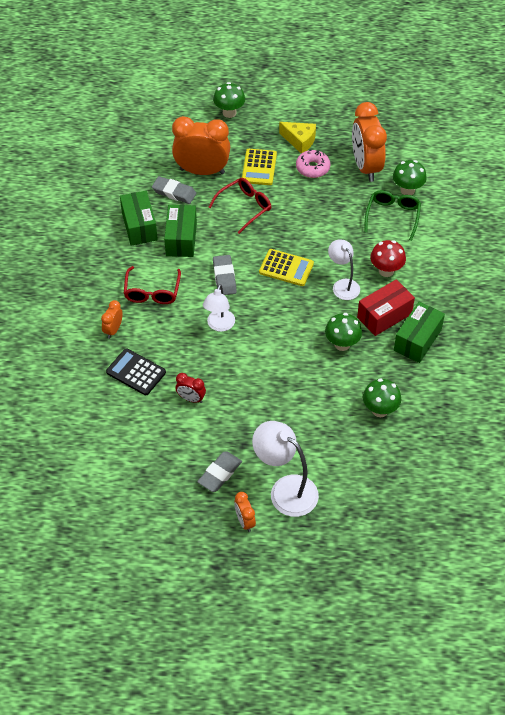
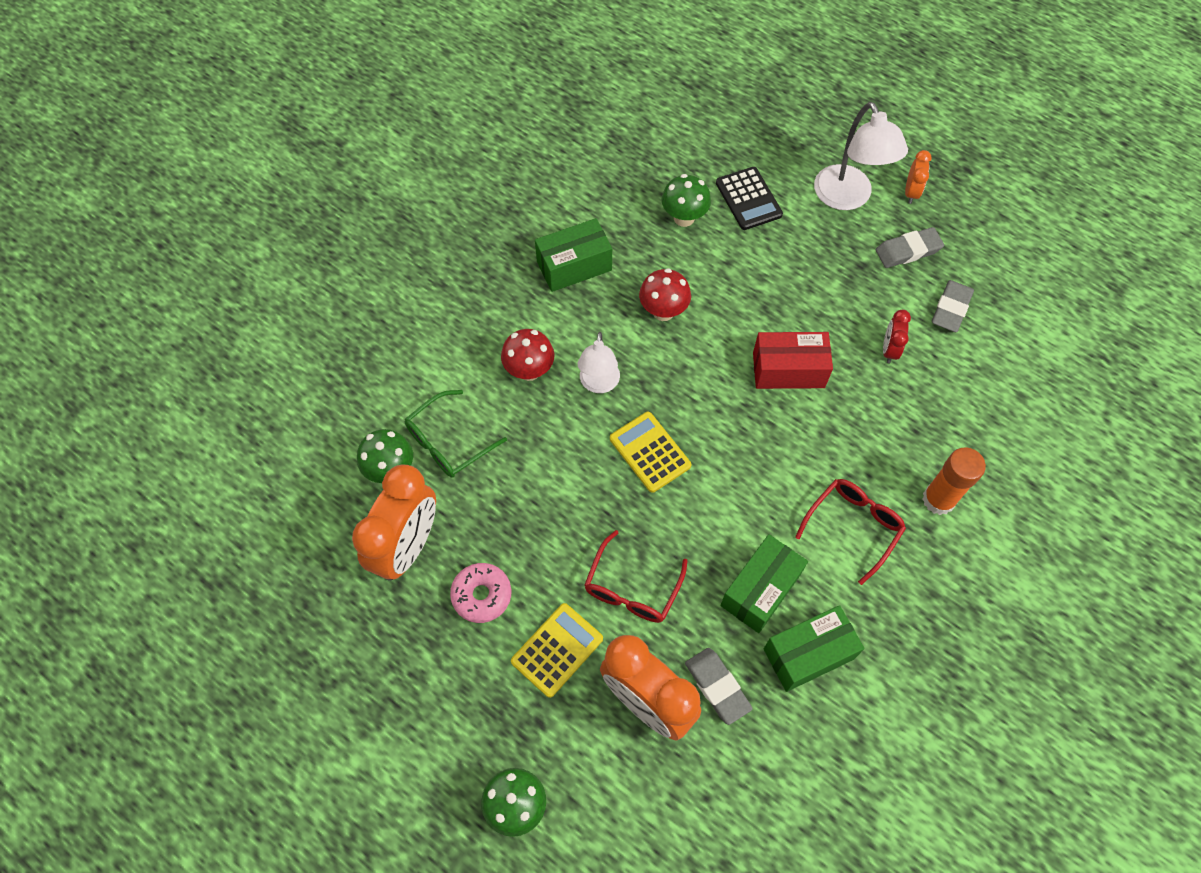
camera: 145 degrees left, 10 degrees up
orange clock [101,300,123,338] -> orange glue stick [923,447,986,515]
black calculator [106,348,166,395] -> black calculator moved to [716,167,783,230]
green box [120,191,158,246] -> green box turned 45 degrees clockwise [764,605,865,692]
red clock [175,373,206,403] -> red clock turned 135 degrees counterclockwise [883,310,911,364]
white lamp [203,284,235,332] -> none
red glasses [208,178,271,234] -> red glasses turned 60 degrees counterclockwise [584,530,688,623]
grey eraser [213,255,237,295] -> grey eraser moved to [932,280,974,332]
yellow cheese [279,122,316,153] -> none
green mushroom [325,313,362,351] -> red mushroom [639,268,691,321]
red box [357,279,415,336] -> red box moved to [753,332,833,389]

